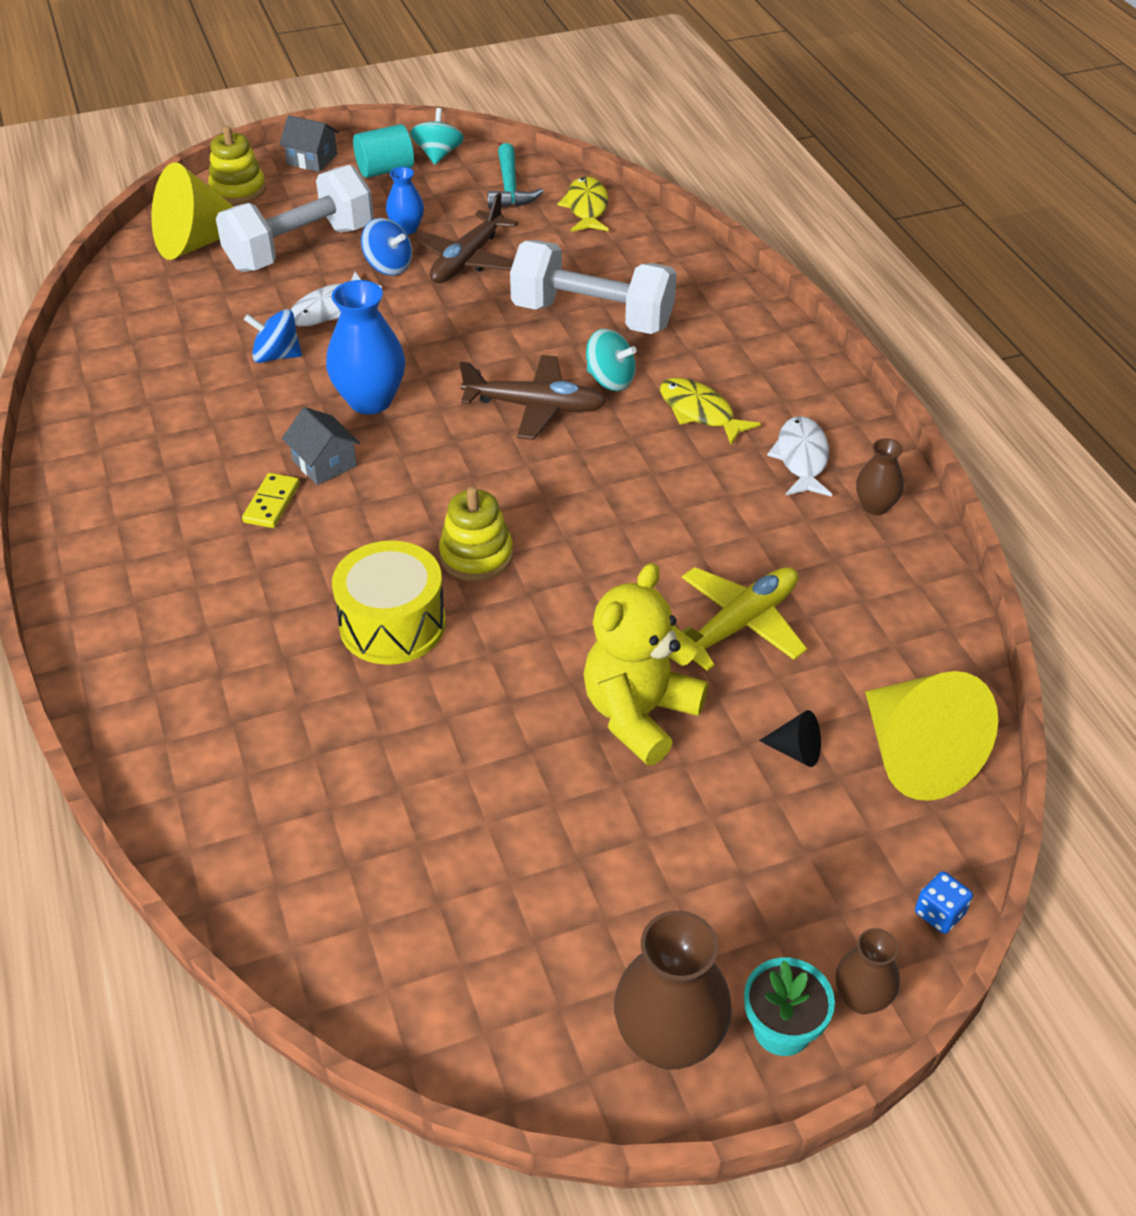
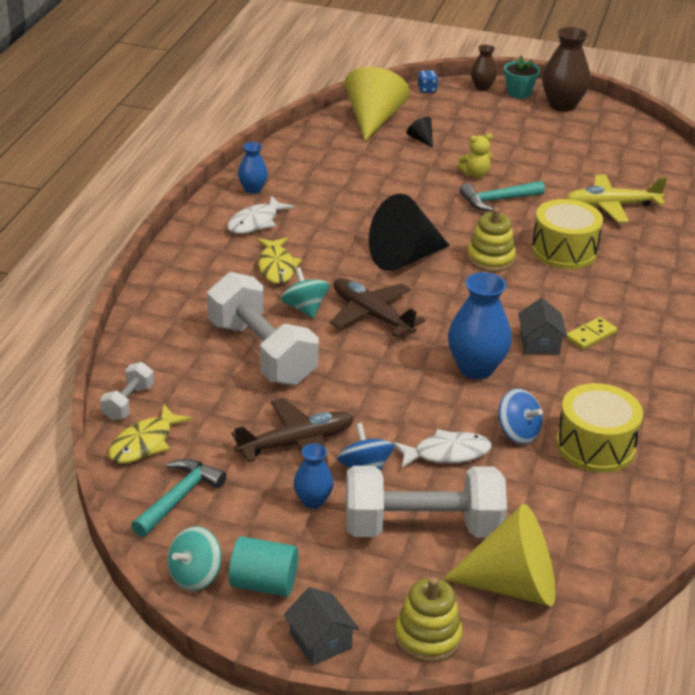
camera: 145 degrees left, 10 degrees down
yellow teddy bear [583,563,708,766] -> yellow teddy bear [457,134,493,178], size x0.50
yellow plane [682,567,807,671] -> yellow plane moved to [566,175,667,223]
brown vase [856,438,904,515] -> blue vase [238,142,268,194]
none -> white dumbbell [100,362,154,420]
none -> black cone [369,194,450,271]
none -> turquoise hammer [460,181,545,211]
none -> yellow drum [556,383,643,473]

